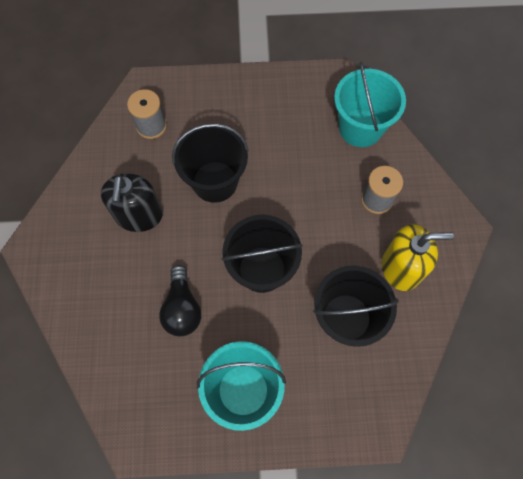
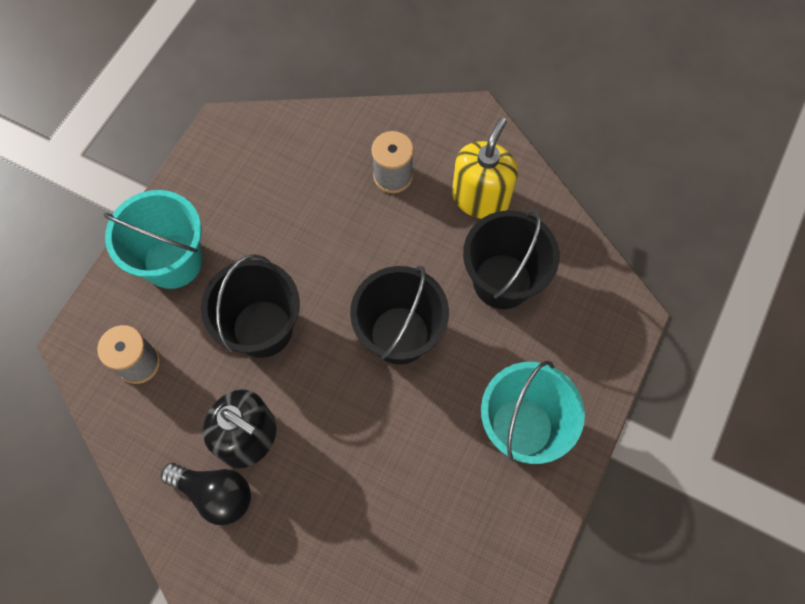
camera: 60 degrees left, 0 degrees up
black light bulb [159,265,201,336] -> black light bulb moved to [161,463,251,525]
turquoise bucket [334,61,406,147] -> turquoise bucket moved to [103,190,202,289]

